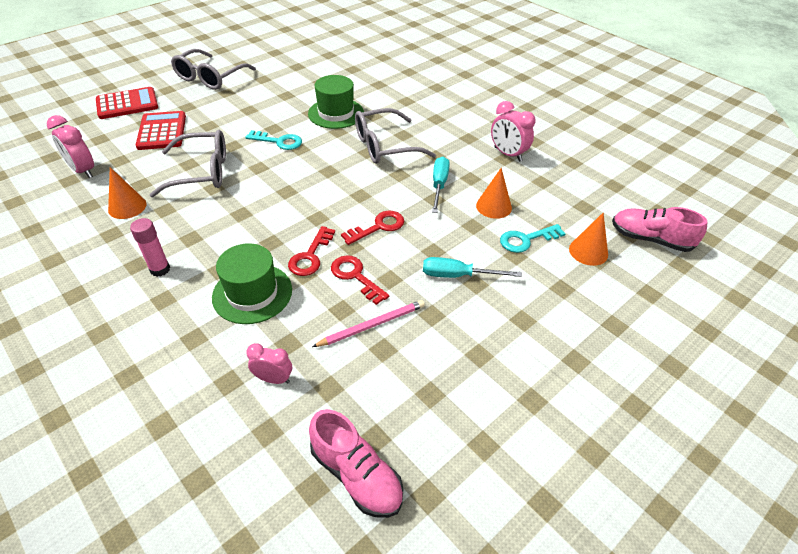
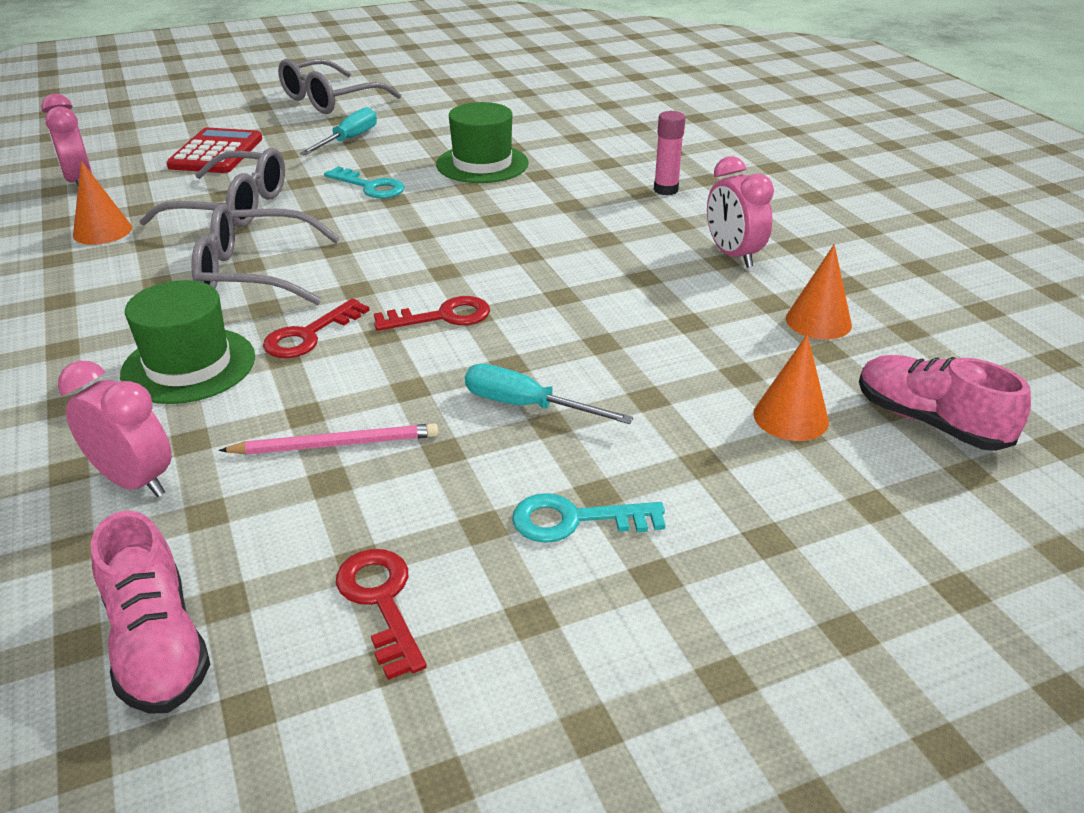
camera: 20 degrees right, 10 degrees down
red calculator [96,87,158,119] -> none
pink glue stick [130,218,170,277] -> pink glue stick moved to [654,111,685,195]
pink clock [246,343,292,384] -> pink clock [58,361,172,497], size x1.53
red key [331,255,389,305] -> red key moved to [336,549,427,680]
grey glasses [355,108,436,164] -> grey glasses moved to [191,204,340,305]
turquoise screwdriver [432,157,450,213] -> turquoise screwdriver moved to [300,107,377,155]
orange cone [476,168,512,219] -> orange cone moved to [786,244,852,339]
turquoise key [500,224,566,253] -> turquoise key moved to [512,493,666,543]

